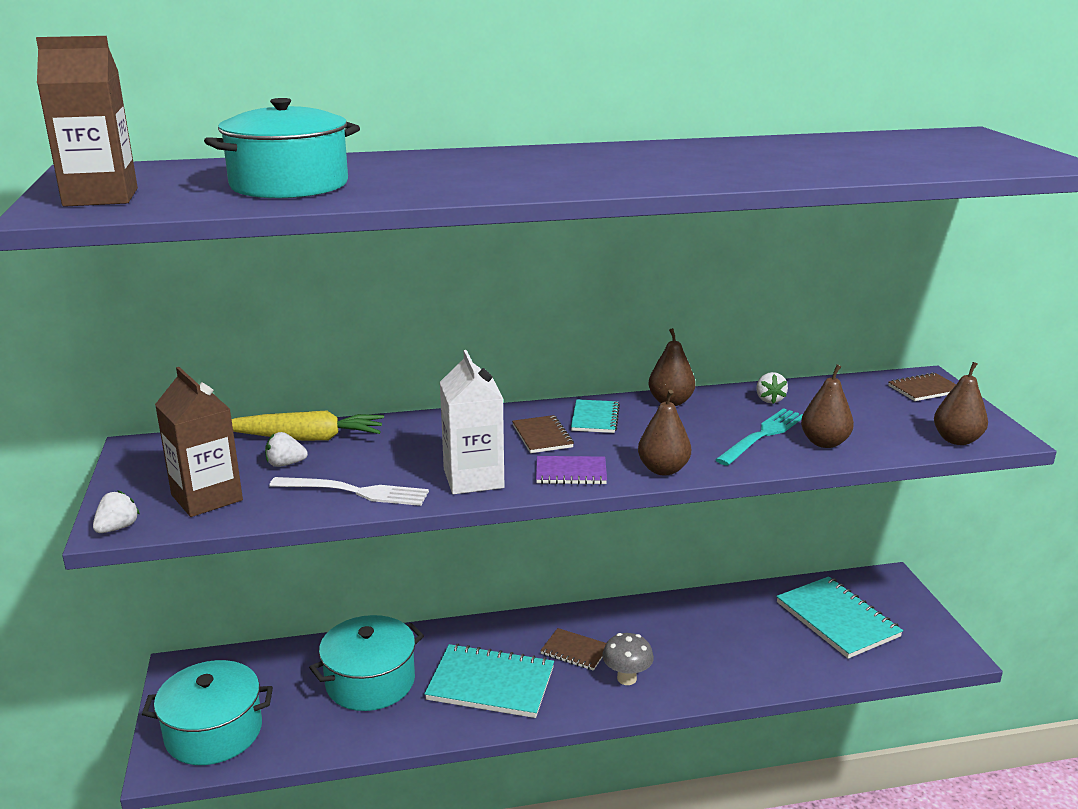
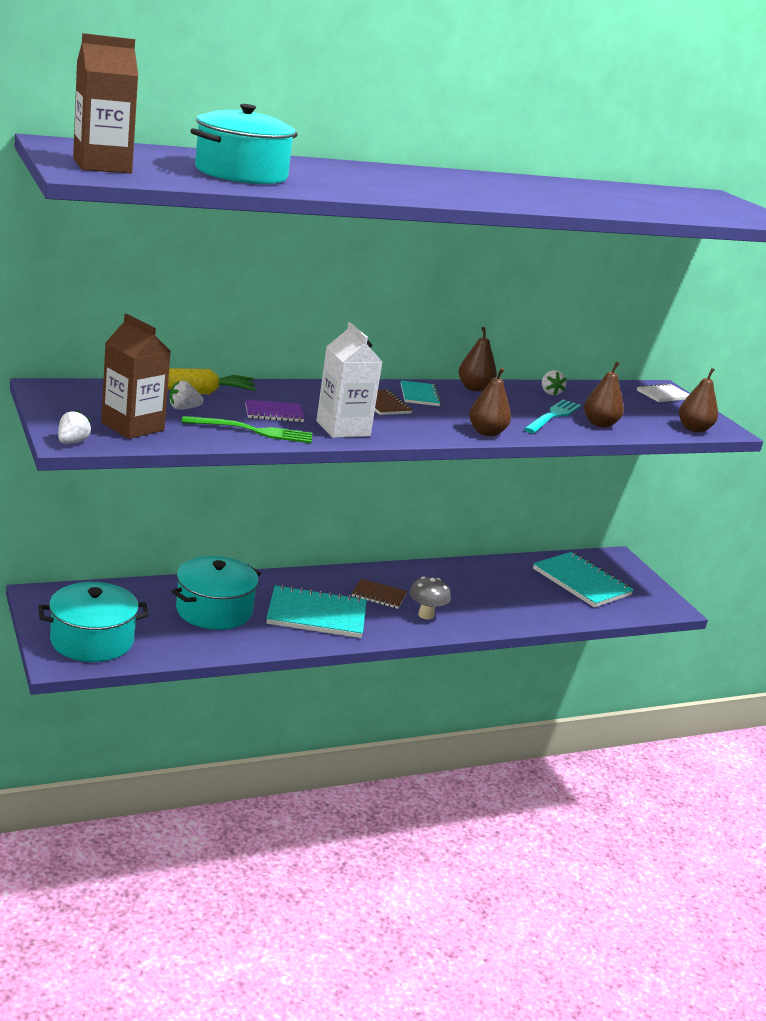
camera: 15 degrees left, 0 degrees up
white fork [269,477,429,506] -> green fork [181,416,312,443]
purple notebook [536,456,607,485] -> purple notebook moved to [245,399,305,422]
brown notebook [888,372,956,401] -> white notebook [637,383,689,402]

